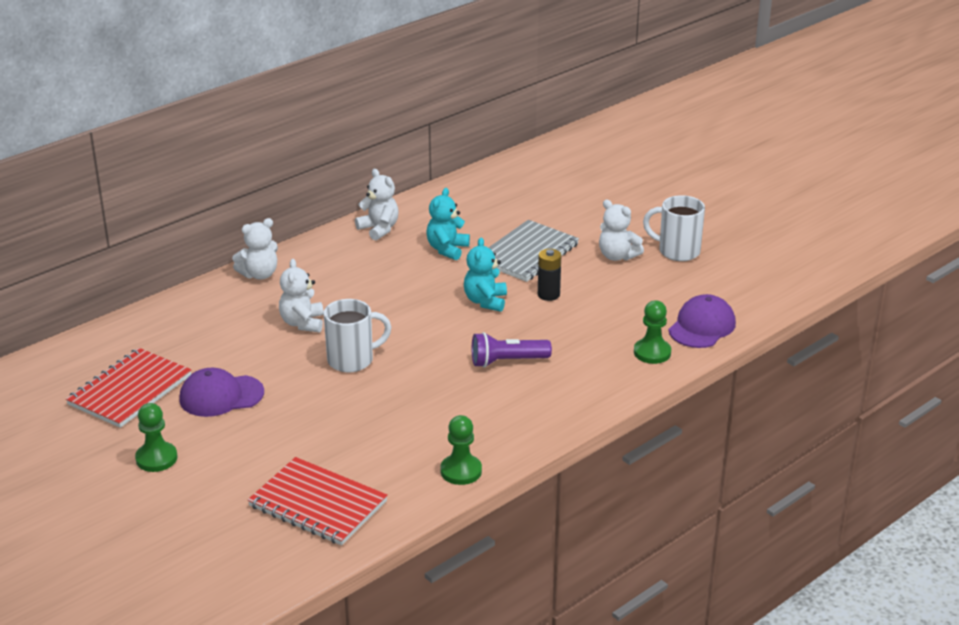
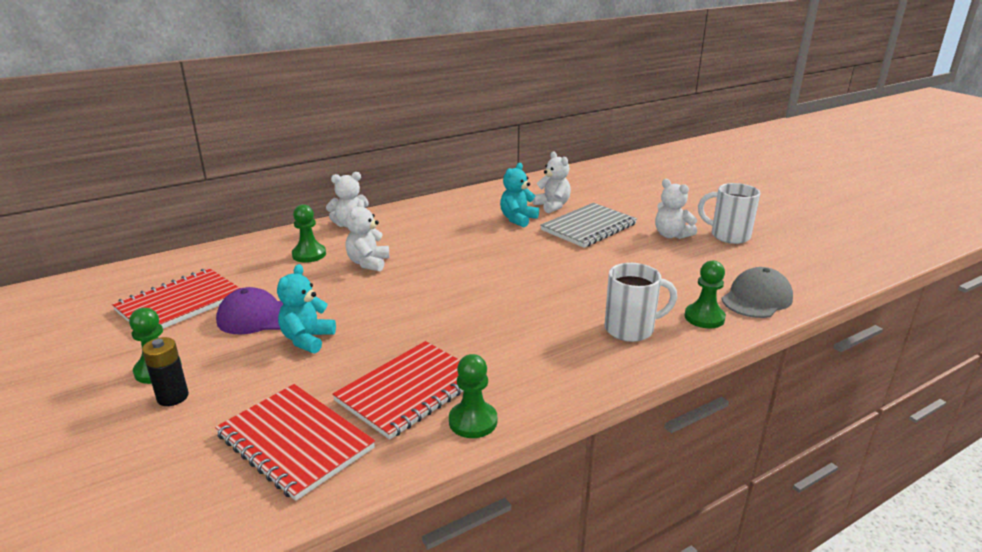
camera: 10 degrees right, 5 degrees down
white mug [324,299,391,372] -> white mug moved to [605,263,677,342]
white teddy bear [355,169,399,241] -> white teddy bear moved to [532,152,571,213]
turquoise teddy bear [464,237,507,312] -> turquoise teddy bear moved to [277,264,336,353]
purple flashlight [472,332,552,368] -> none
black battery [538,249,561,301] -> black battery moved to [142,337,189,406]
purple cap [668,294,736,348] -> grey cap [722,267,793,318]
none -> green pawn [292,204,326,263]
none -> red notebook [332,341,463,440]

